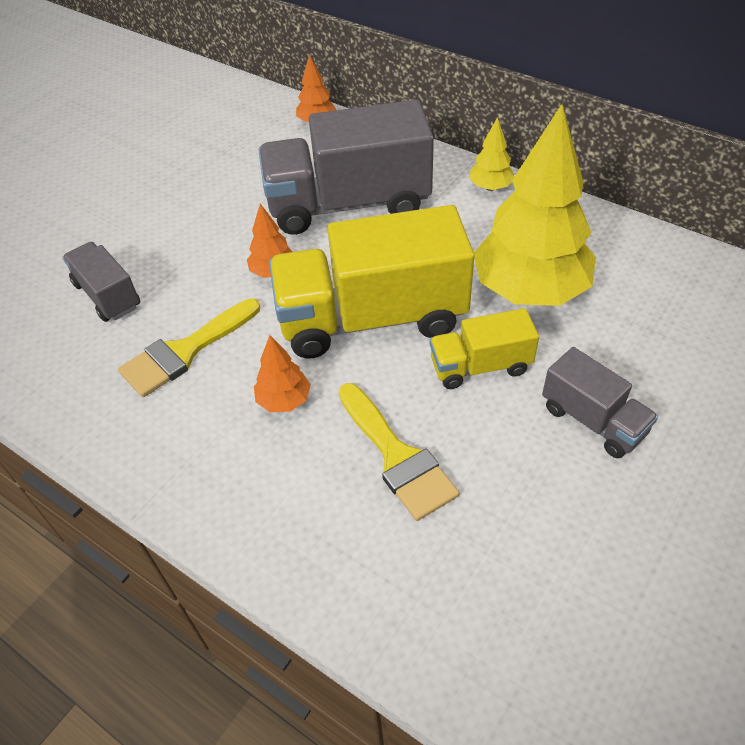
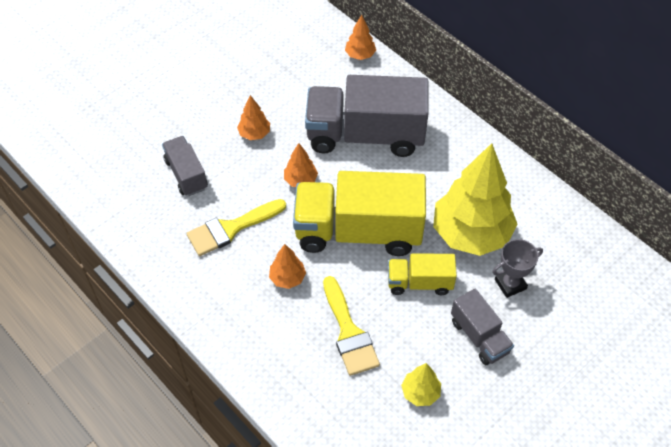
camera: 10 degrees right, 5 degrees up
yellow tree [469,117,514,191] -> yellow tree moved to [401,363,441,406]
none -> orange tree [237,95,270,140]
none -> grey trophy [492,239,543,298]

